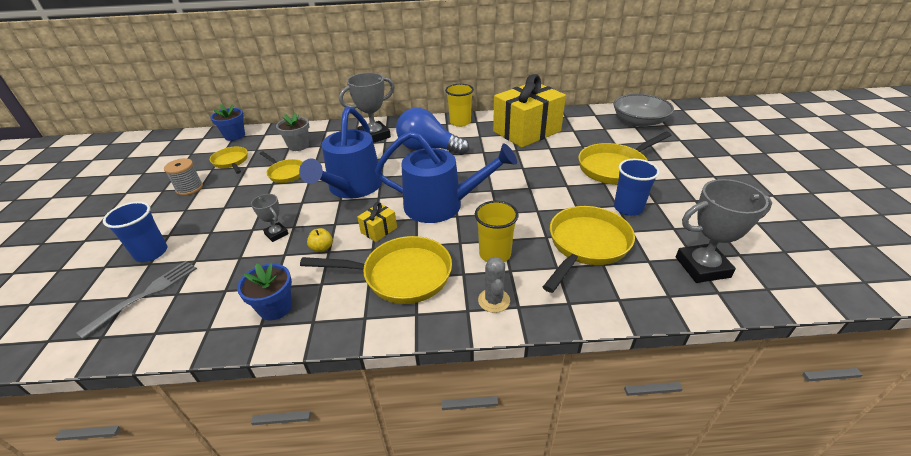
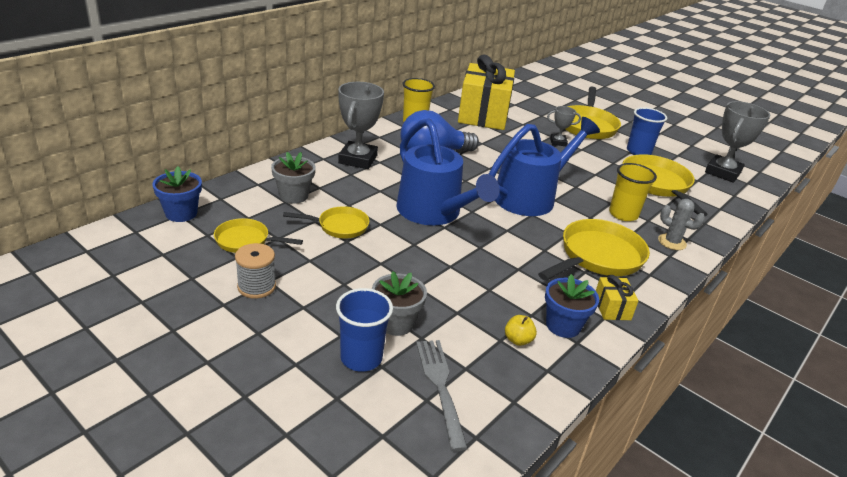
camera: 50 degrees left, 5 degrees down
grey trophy [251,194,289,242] -> grey trophy moved to [547,106,581,146]
yellow apple [307,228,333,252] -> yellow apple moved to [505,315,537,346]
yellow gift [357,202,397,242] -> yellow gift moved to [596,275,639,320]
grey bowl [613,94,674,127] -> none
none -> grey flower pot [372,271,427,336]

